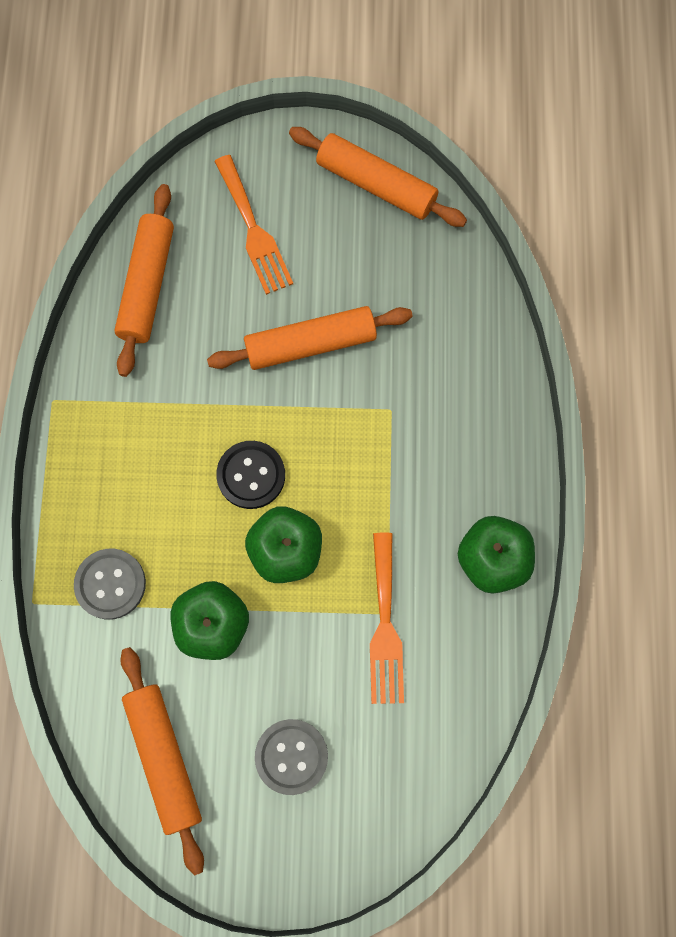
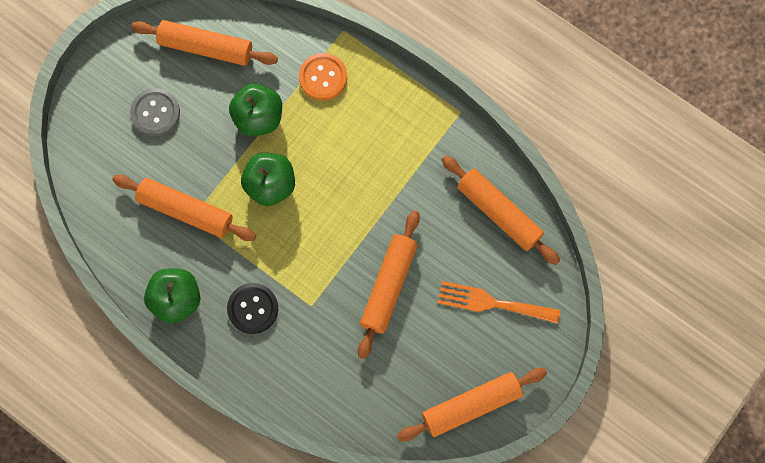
camera: 125 degrees right, 0 degrees up
grey button [74,549,146,620] -> orange button [299,53,347,100]
black button [216,441,285,509] -> black button moved to [227,283,278,334]
orange fork [370,532,404,704] -> orange rolling pin [112,175,256,241]

